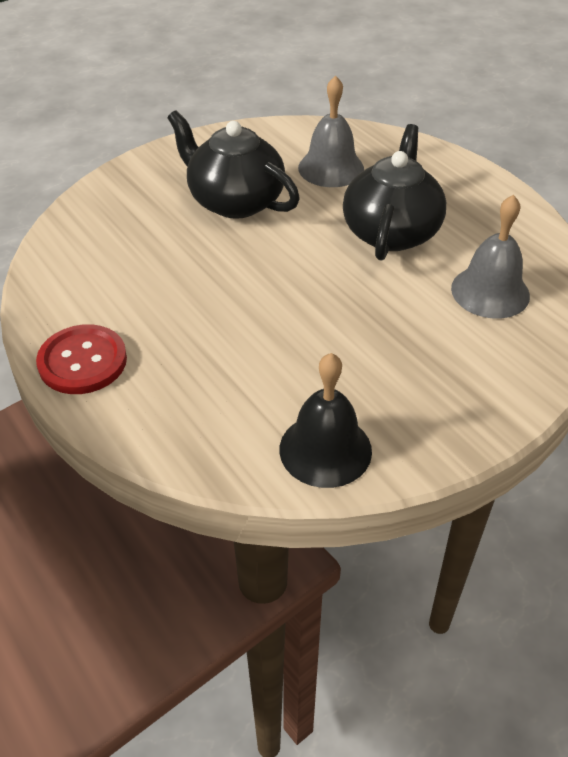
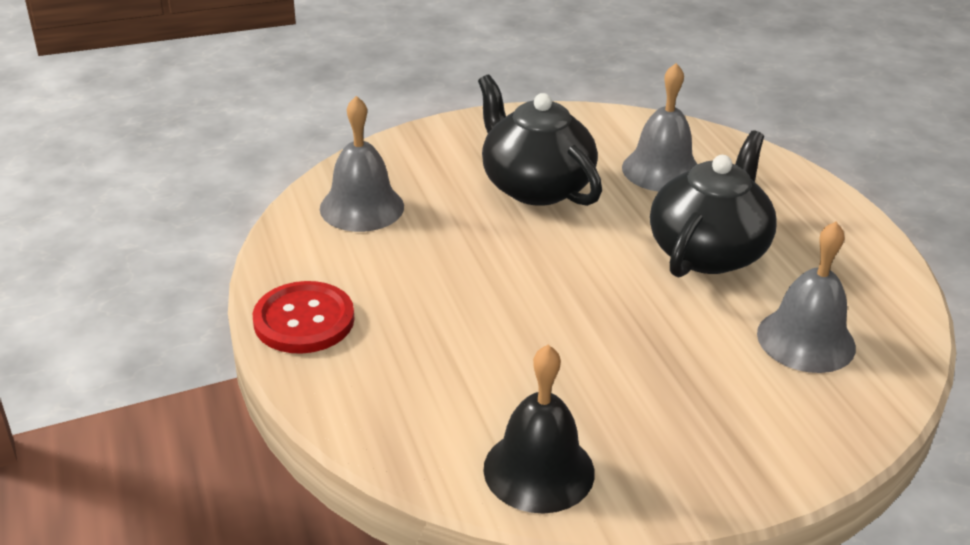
camera: 15 degrees right, 10 degrees down
none -> grey bell [320,96,404,232]

